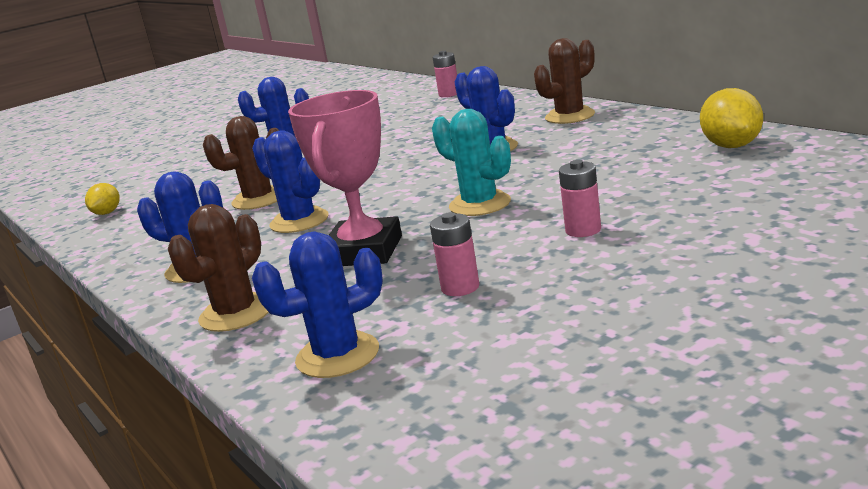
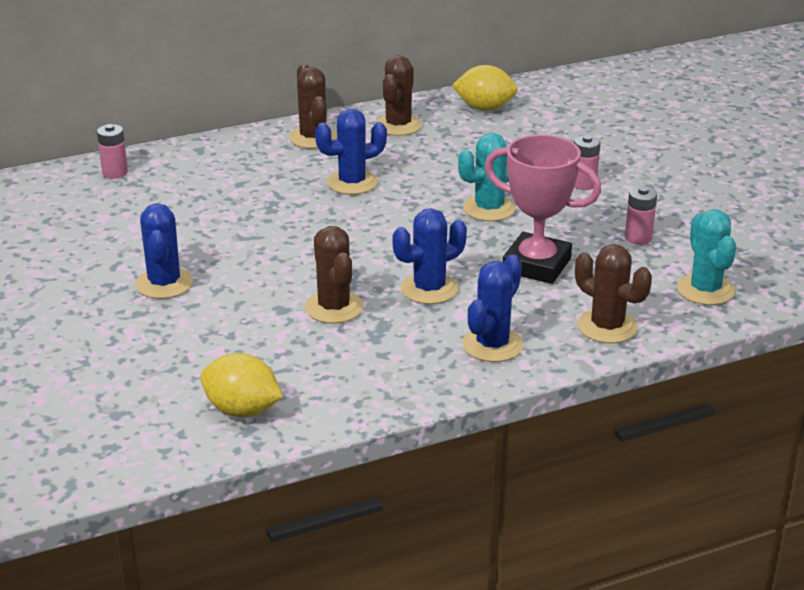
camera: 80 degrees left, 10 degrees up
yellow lemon [85,183,120,215] -> yellow lemon [200,353,283,417], size x1.64
blue cactus [252,231,383,378] -> turquoise cactus [677,209,736,305]
none -> brown cactus [375,55,422,136]

